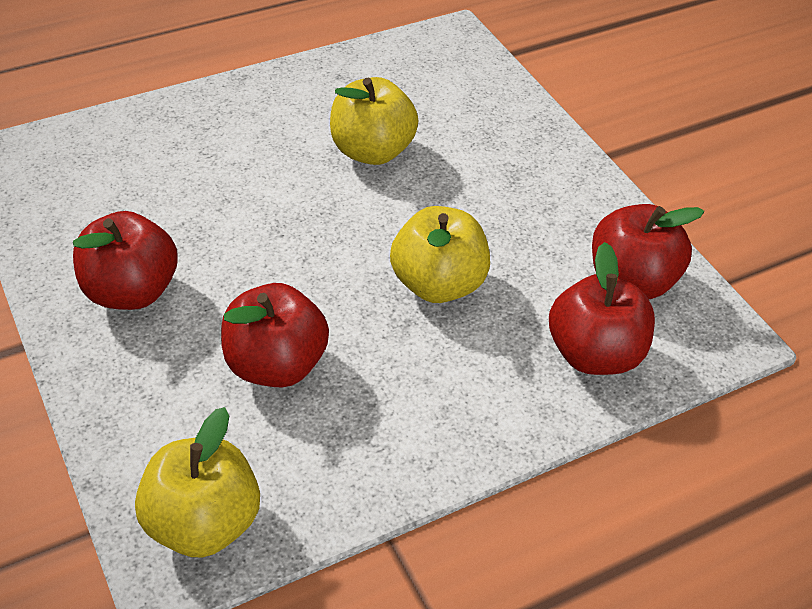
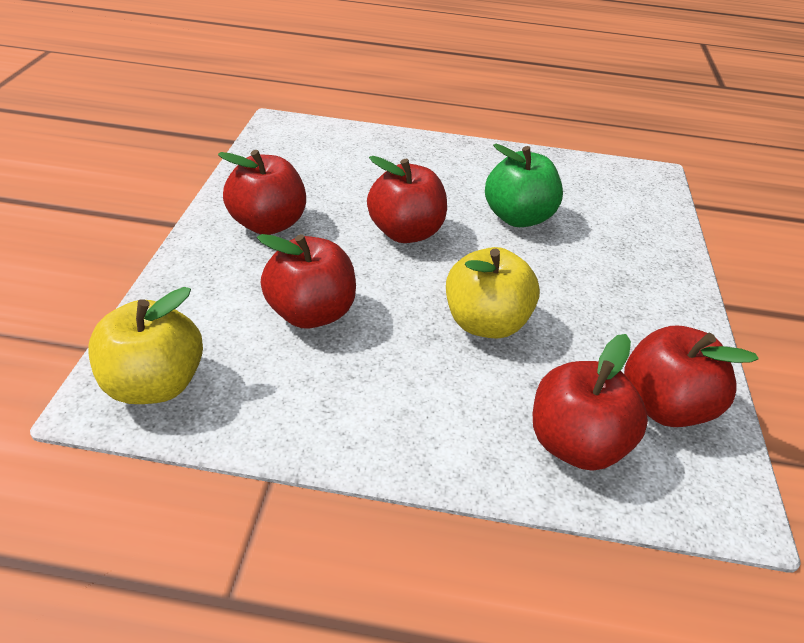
camera: 35 degrees right, 5 degrees down
yellow apple [330,77,418,165] -> green apple [485,144,563,227]
none -> red apple [367,156,447,243]

